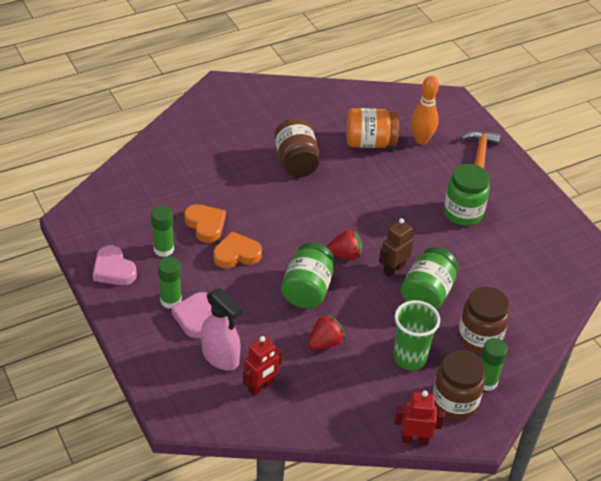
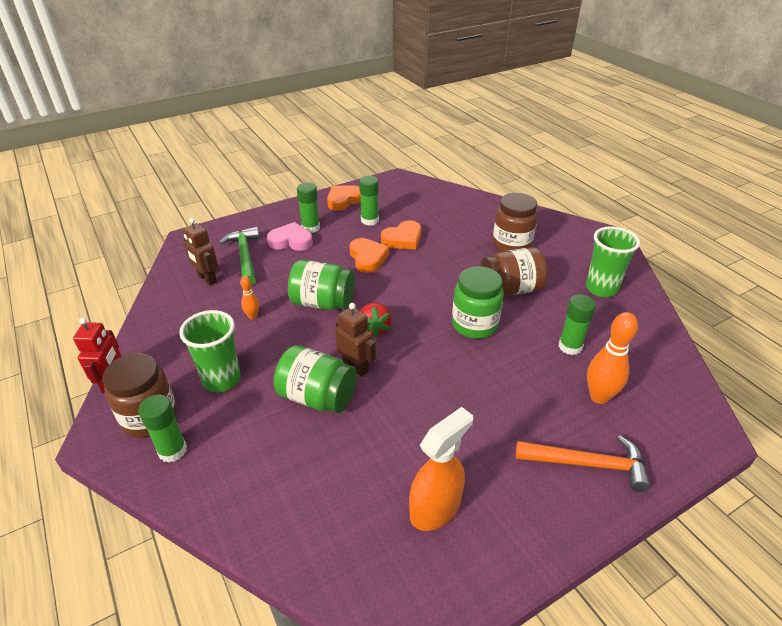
camera: 90 degrees right, 5 degrees down
pink heart [93,245,137,285] -> orange heart [327,185,361,211]
pink spray bottle [201,288,243,371] -> green hammer [219,227,259,286]
red robot [243,336,282,396] -> brown robot [183,218,218,286]
red strawberry [308,314,345,350] -> orange bowling pin [240,276,259,319]
orange jar [346,108,399,148] -> green glue stick [559,294,596,355]
green jar [444,164,490,226] -> green jar moved to [452,266,504,339]
brown jar [458,287,510,354] -> brown jar moved to [492,193,538,252]
none -> orange spray bottle [409,407,473,531]
none -> green cup [586,226,640,297]

